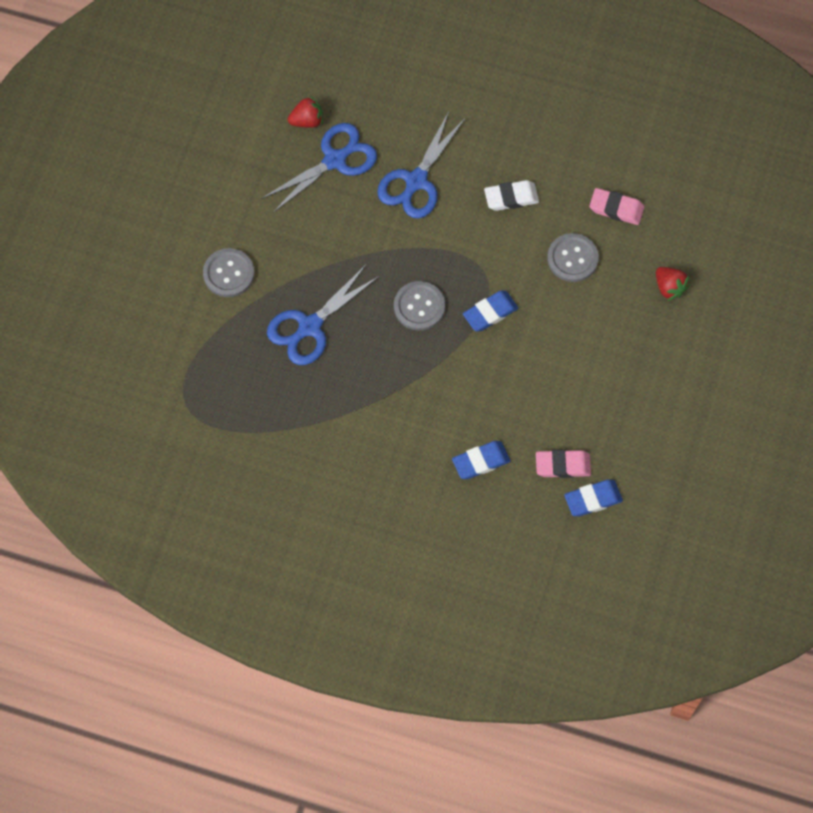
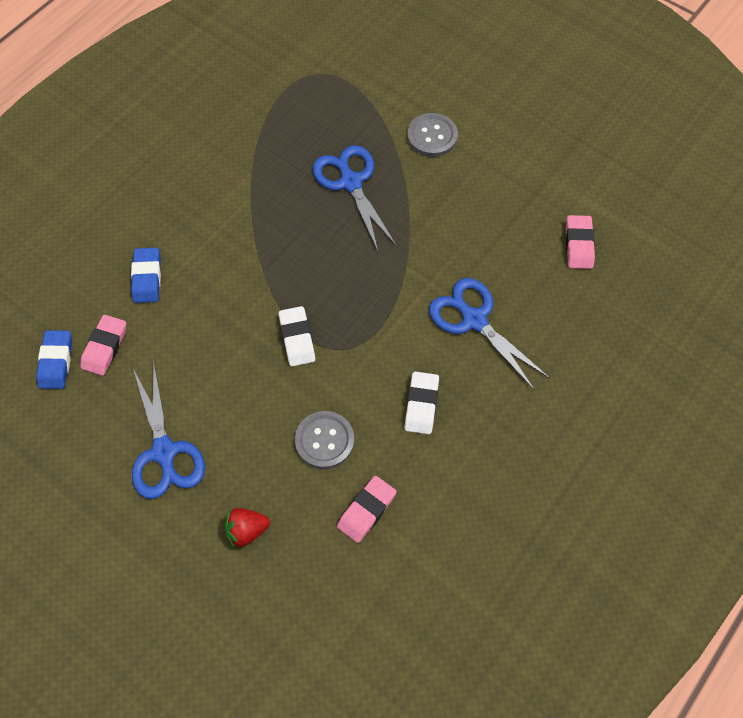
camera: 110 degrees right, 5 degrees down
blue scissors [261,123,377,213] -> blue scissors moved to [132,361,205,499]
red strawberry [288,96,323,128] -> pink eraser [566,215,595,269]
grey button [394,281,445,331] -> none
blue eraser [463,291,518,331] -> white eraser [279,306,315,366]

